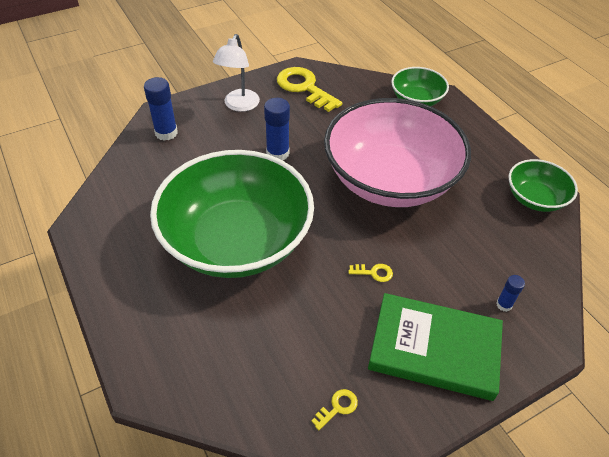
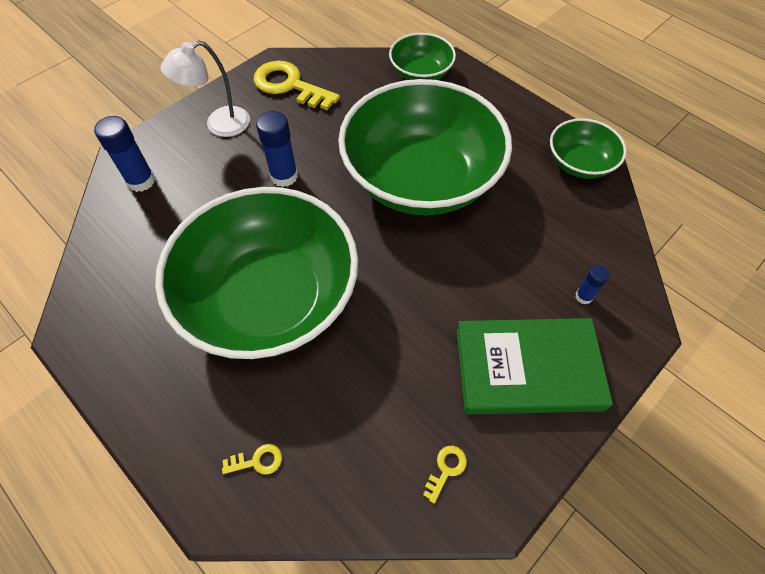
camera: 15 degrees left, 10 degrees up
white lamp [213,34,260,112] -> white lamp turned 60 degrees clockwise [161,41,250,137]
pink bowl [324,98,471,207] -> green bowl [338,79,512,215]
yellow key [348,264,393,282] -> yellow key moved to [222,444,282,475]

